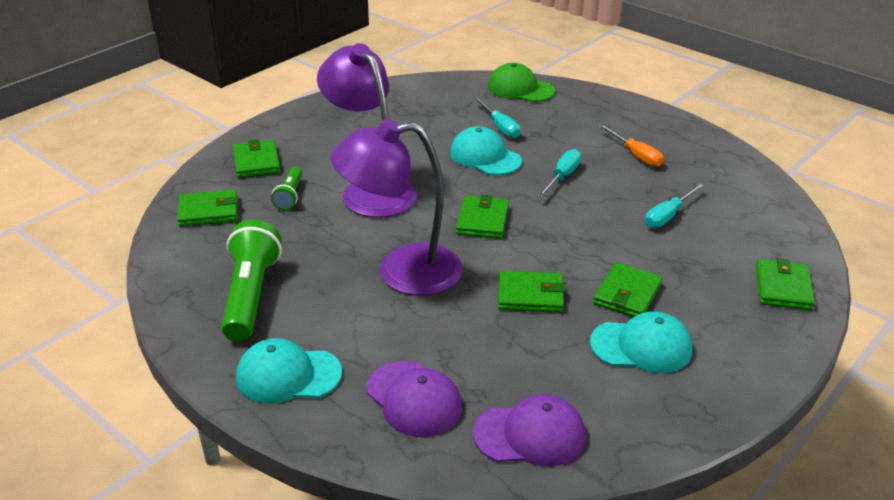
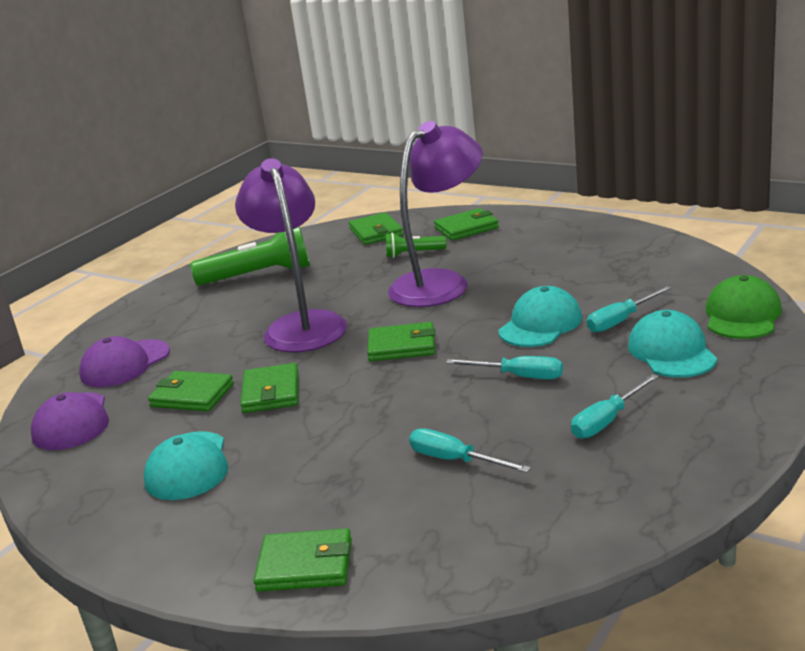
camera: 85 degrees right, 10 degrees down
turquoise cap [236,338,342,404] -> turquoise cap moved to [628,310,717,378]
green wallet [593,263,662,317] -> green wallet moved to [148,371,234,412]
orange screwdriver [599,124,664,167] -> turquoise screwdriver [571,374,659,439]

